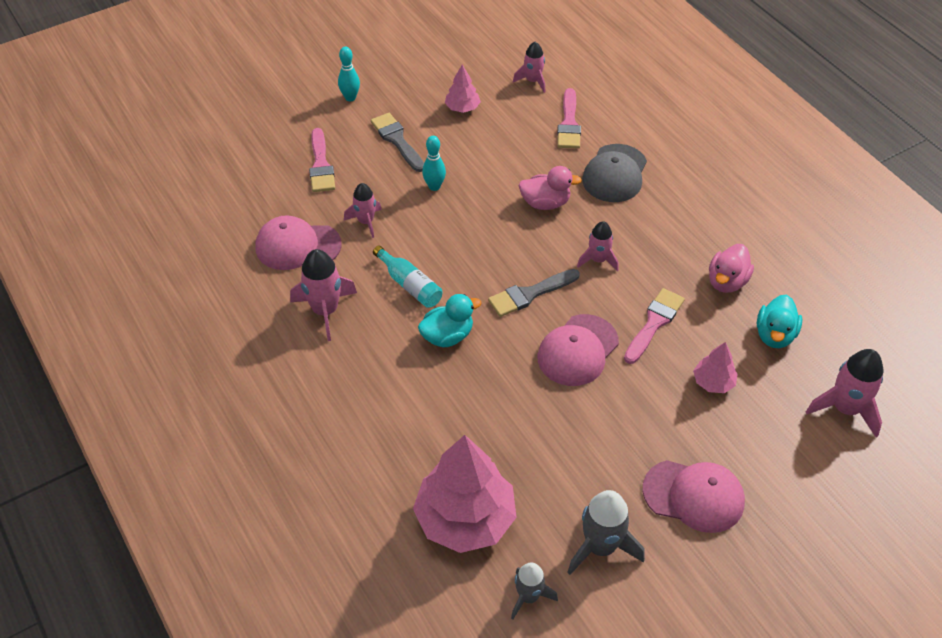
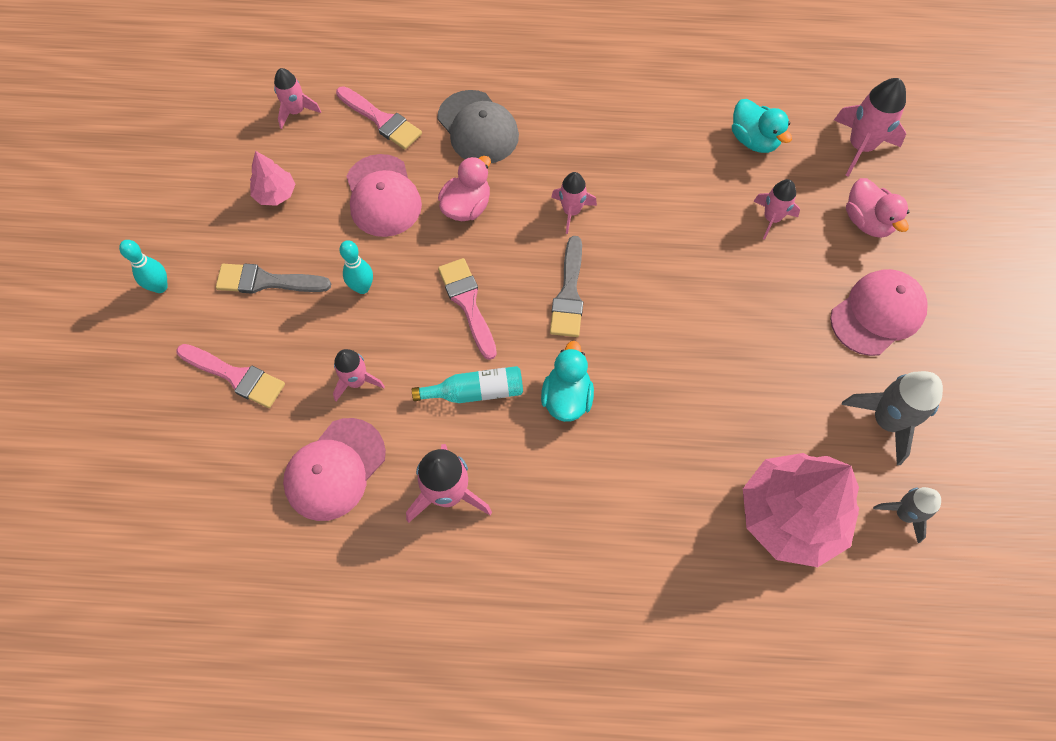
camera: 55 degrees left, 15 degrees up
pink cap [537,314,619,386] -> pink cap moved to [346,154,422,237]
pink brush [624,288,685,364] -> pink brush moved to [438,258,497,360]
pink tree [693,342,738,393] -> pink rocket [754,179,800,240]
pink duck [709,244,754,293] -> pink duck moved to [846,178,909,238]

